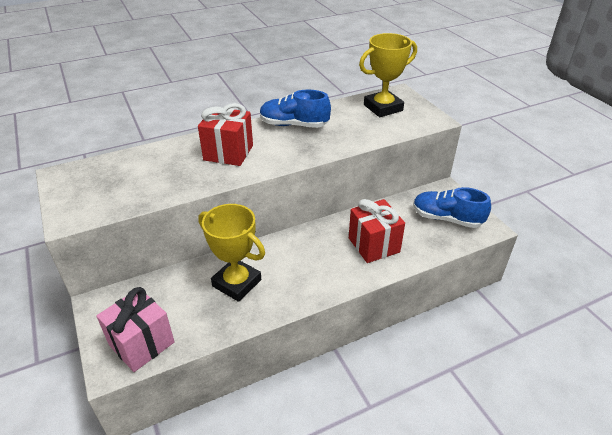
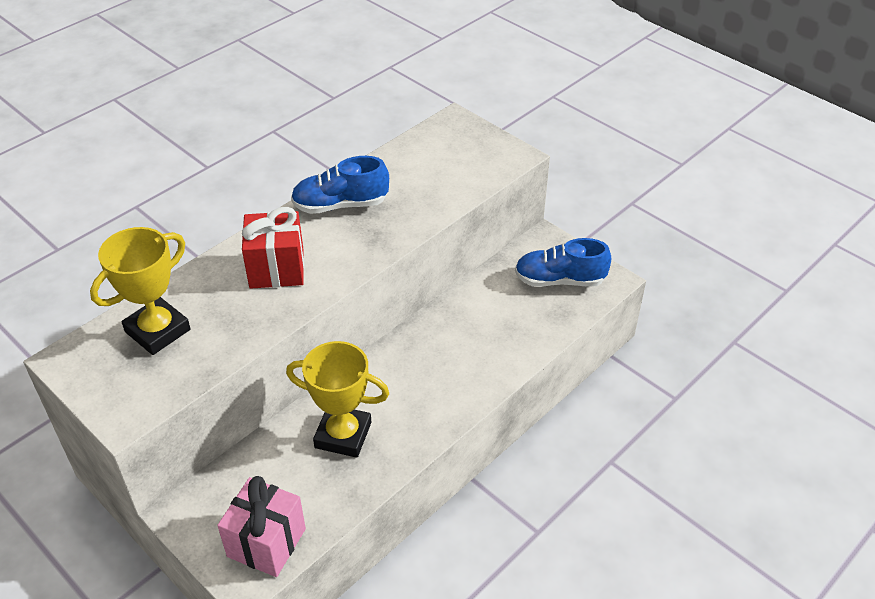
camera: 20 degrees left, 5 degrees up
red gift [349,199,405,263] -> none
yellow trophy [359,33,417,117] -> yellow trophy moved to [90,227,191,355]

